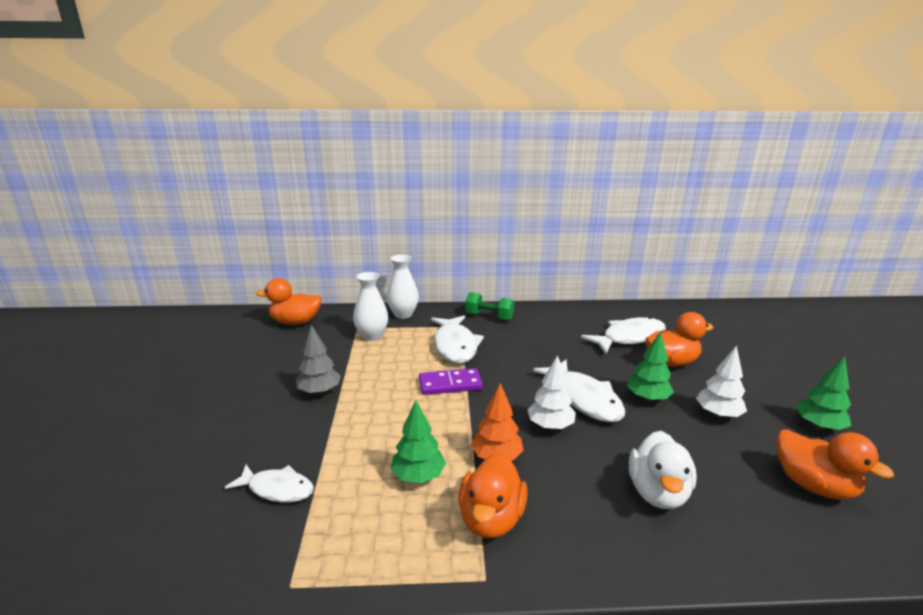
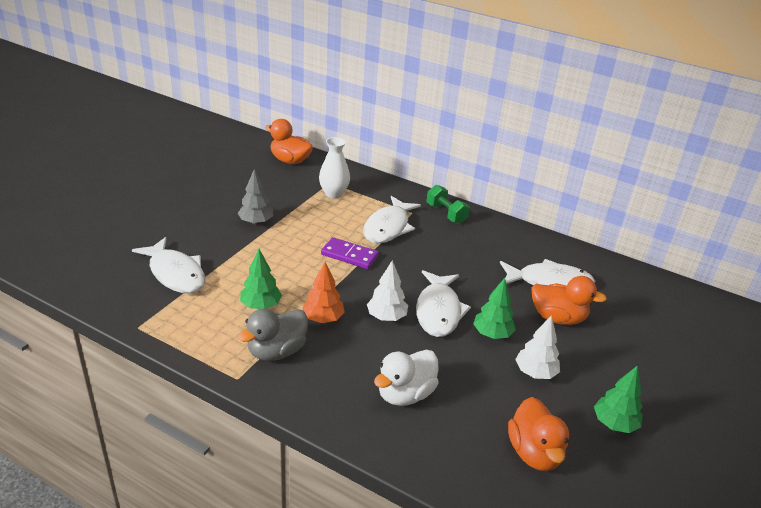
camera: 30 degrees right, 10 degrees up
white fish [225,465,314,502] -> white fish [132,237,205,293], size x1.58
white vase [386,255,419,319] -> none
orange duck [458,452,528,538] -> grey duck [238,309,308,361]

